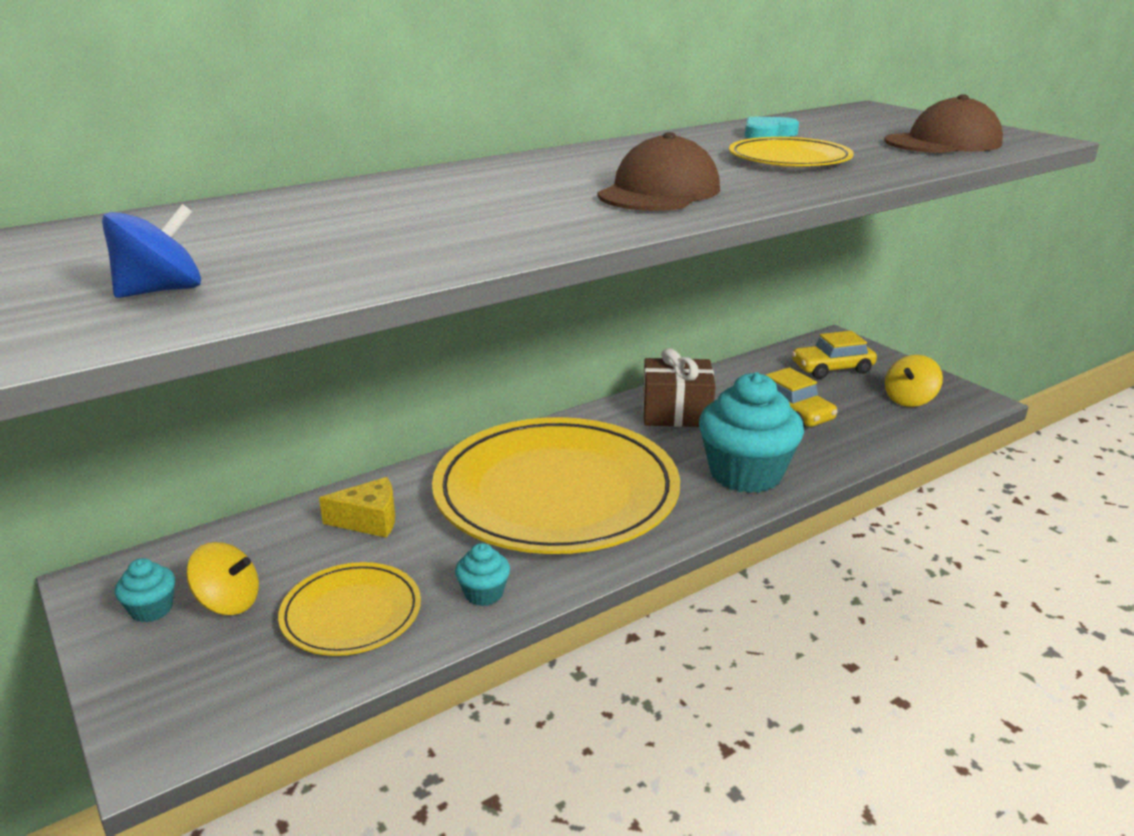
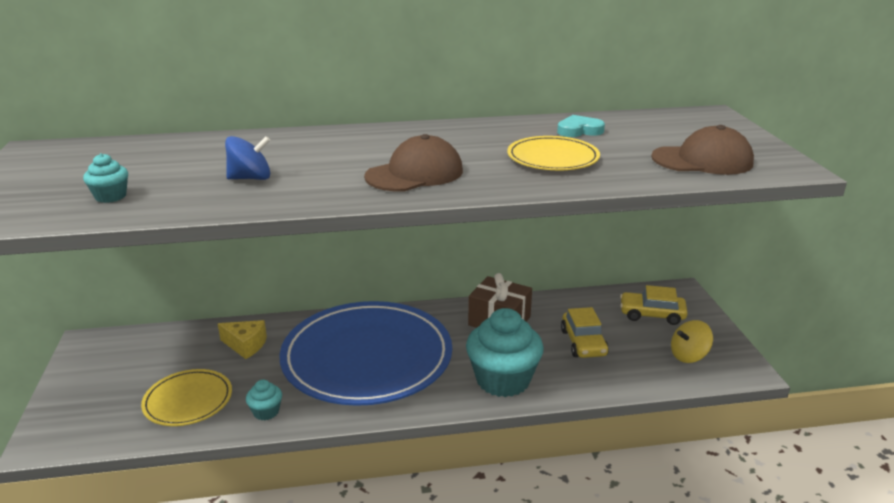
camera: 25 degrees right, 0 degrees up
blue spinning top [102,204,201,298] -> blue spinning top moved to [225,136,271,180]
turquoise cupcake [115,558,175,623] -> turquoise cupcake moved to [83,153,128,203]
yellow spinning top [186,542,259,615] -> none
yellow plate [432,417,680,554] -> blue plate [279,301,452,406]

